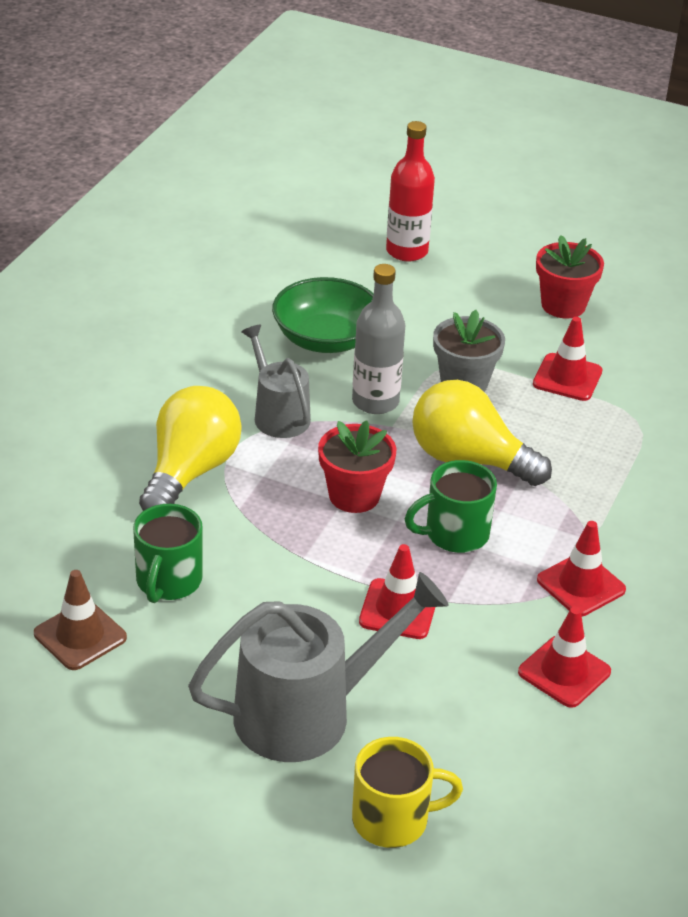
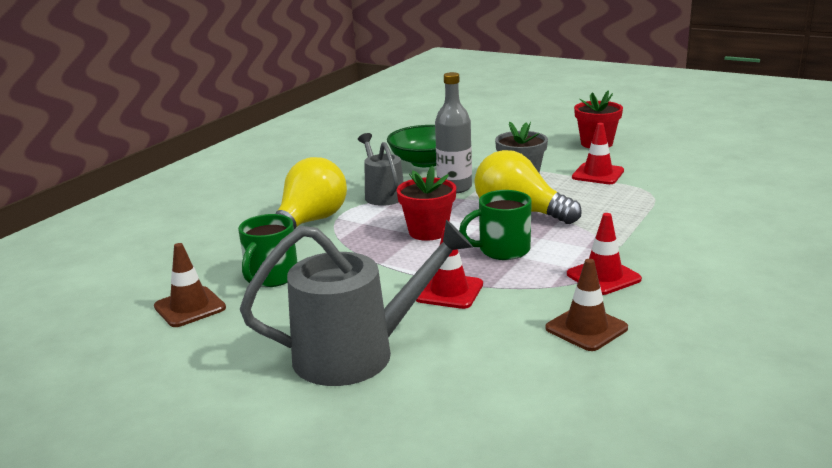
camera: 10 degrees right, 15 degrees down
yellow mug [352,737,463,848] -> none
red bottle [386,121,435,262] -> none
red traffic cone [518,607,611,708] -> brown traffic cone [545,259,628,351]

